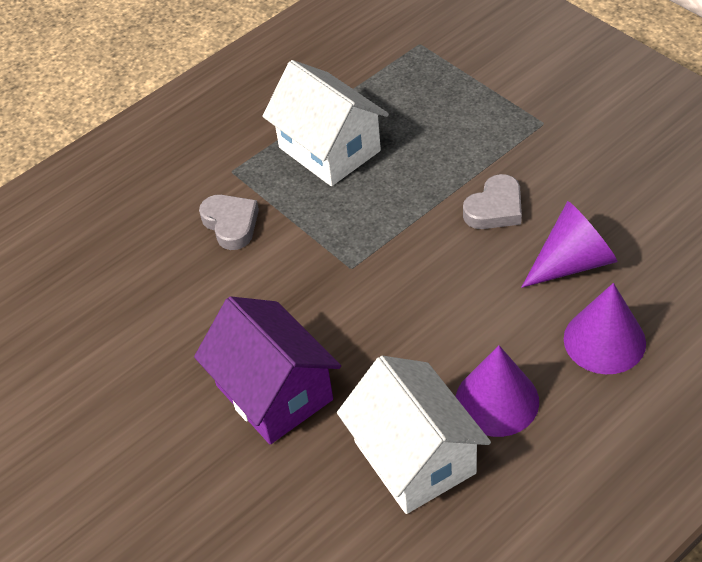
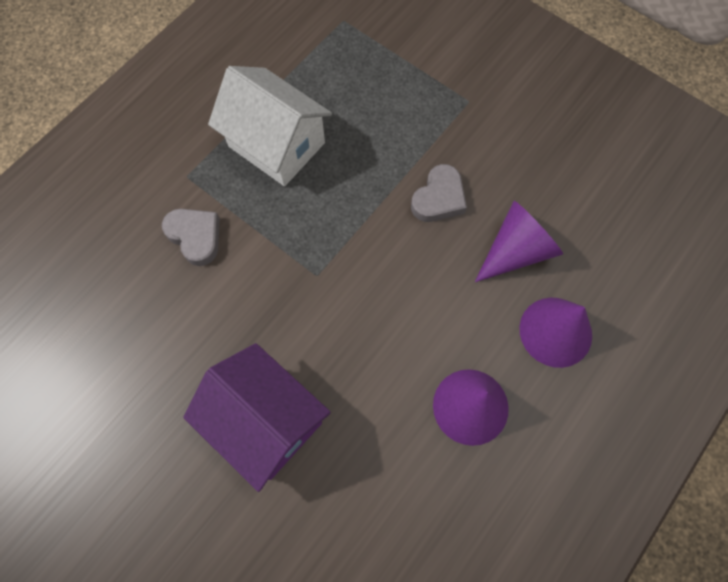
camera: 15 degrees left, 20 degrees up
white house [337,356,491,514] -> none

